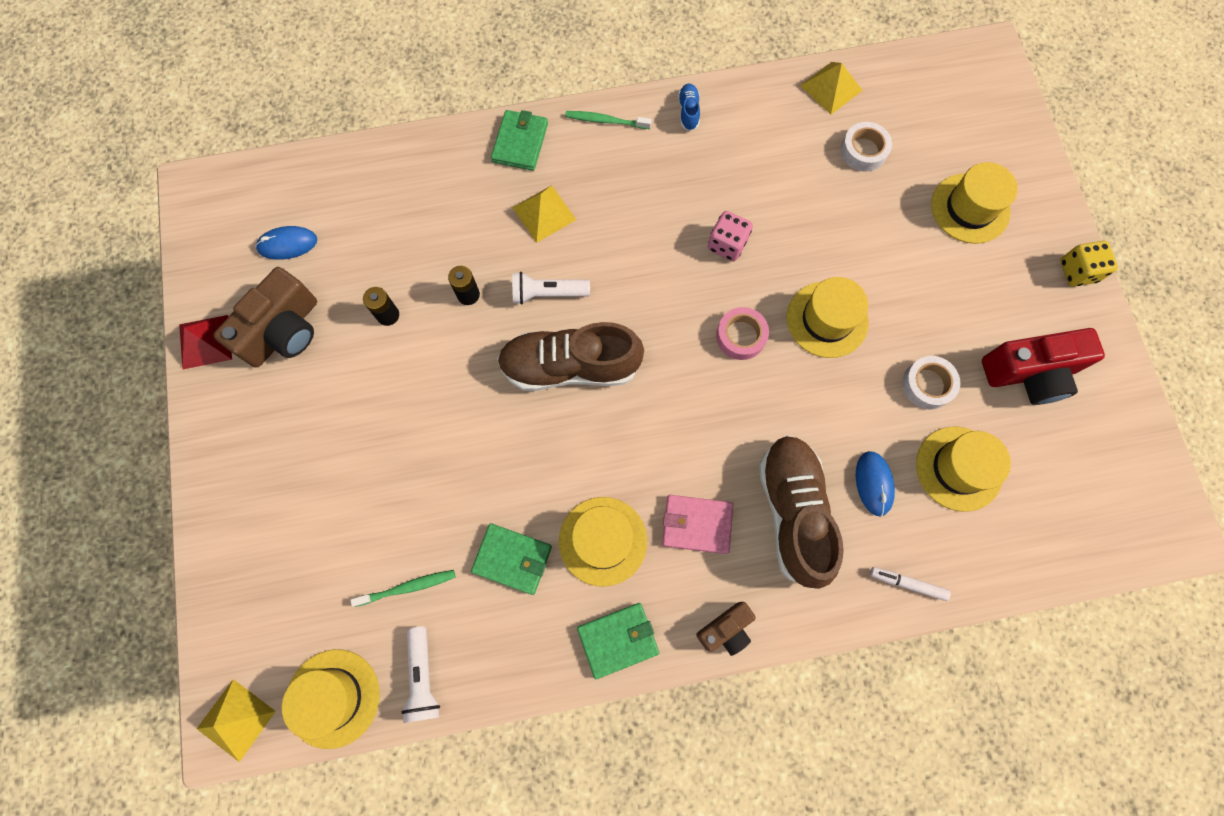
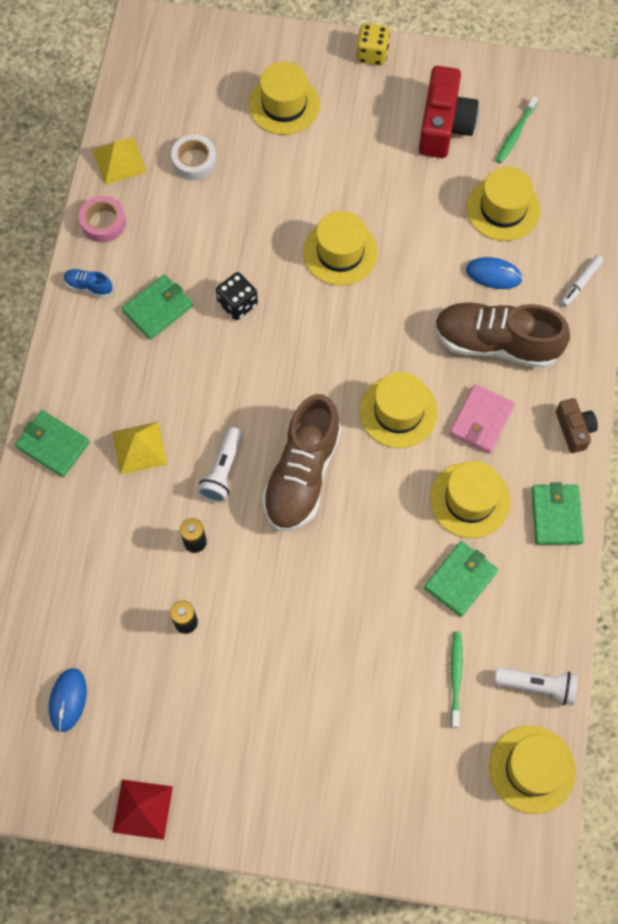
camera: 70 degrees left, 5 degrees down
yellow pyramid [197,679,276,762] -> none
brown camera [213,267,317,368] -> none
green toothbrush [565,111,652,129] -> green toothbrush moved to [496,96,538,163]
pink dice [708,211,753,261] -> black dice [216,272,258,320]
pink tape [716,307,769,360] -> pink tape moved to [79,196,126,243]
white tape [902,356,960,410] -> none
none -> green wallet [122,275,193,340]
none -> yellow hat [359,372,438,448]

